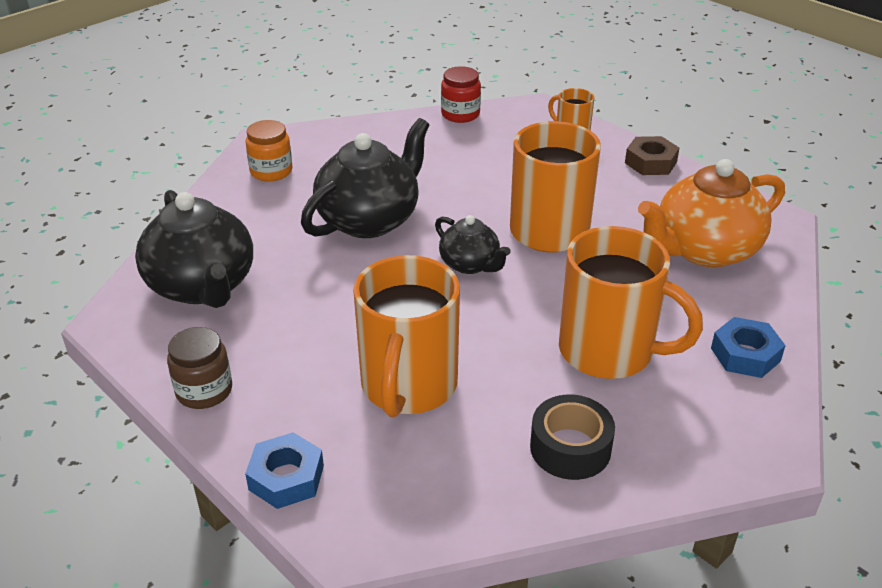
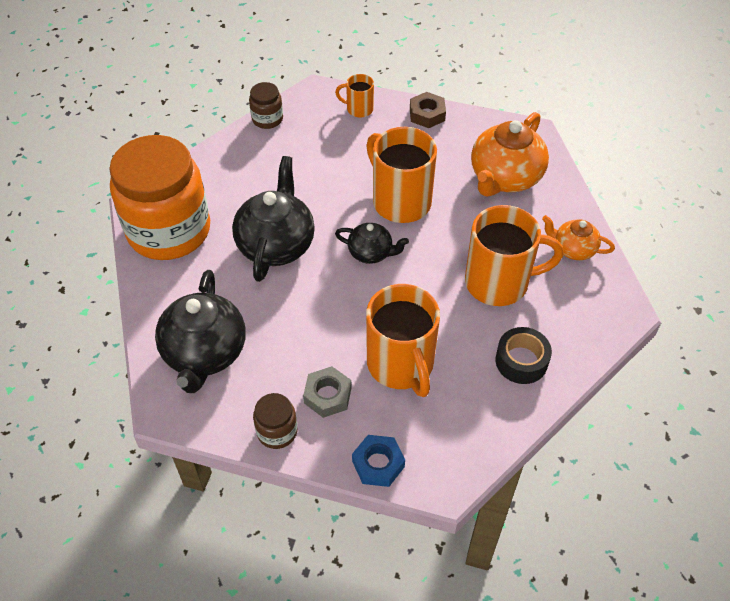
camera: 30 degrees left, 15 degrees up
black teapot [135,190,253,308] -> black teapot turned 60 degrees clockwise [155,270,246,393]
orange jar [245,120,293,181] -> orange jar [109,135,210,260], size x2.41
red jar [441,66,481,123] -> brown jar [249,82,283,129]
blue nut [711,317,786,378] -> orange teapot [542,215,615,260]
none -> grey nut [303,366,351,418]

